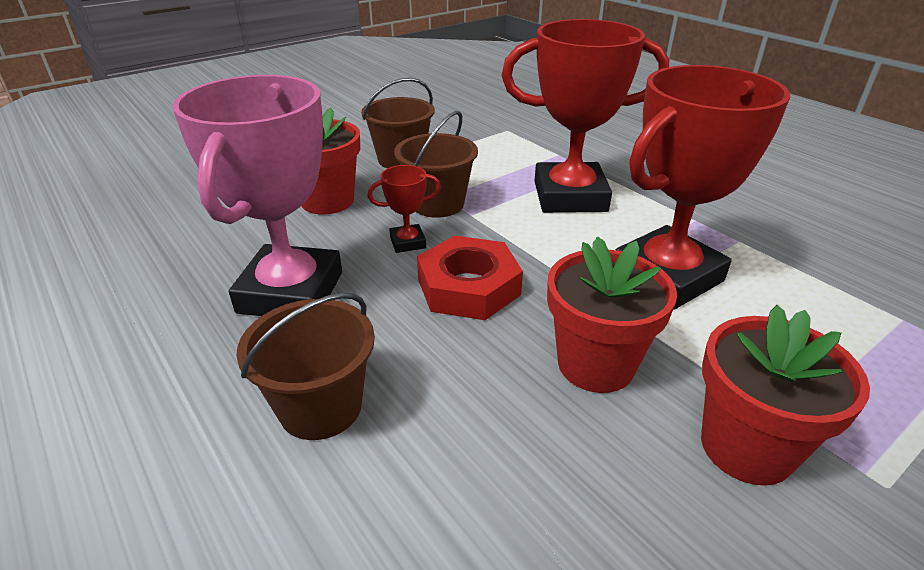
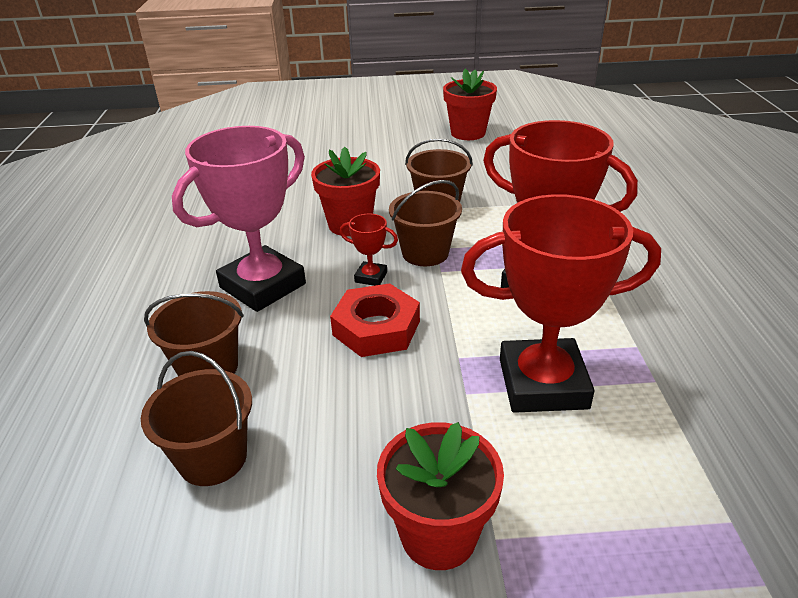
camera: 35 degrees right, 0 degrees up
red flower pot [547,237,677,393] -> red flower pot moved to [443,69,497,140]
none -> brown bucket [141,351,252,486]

